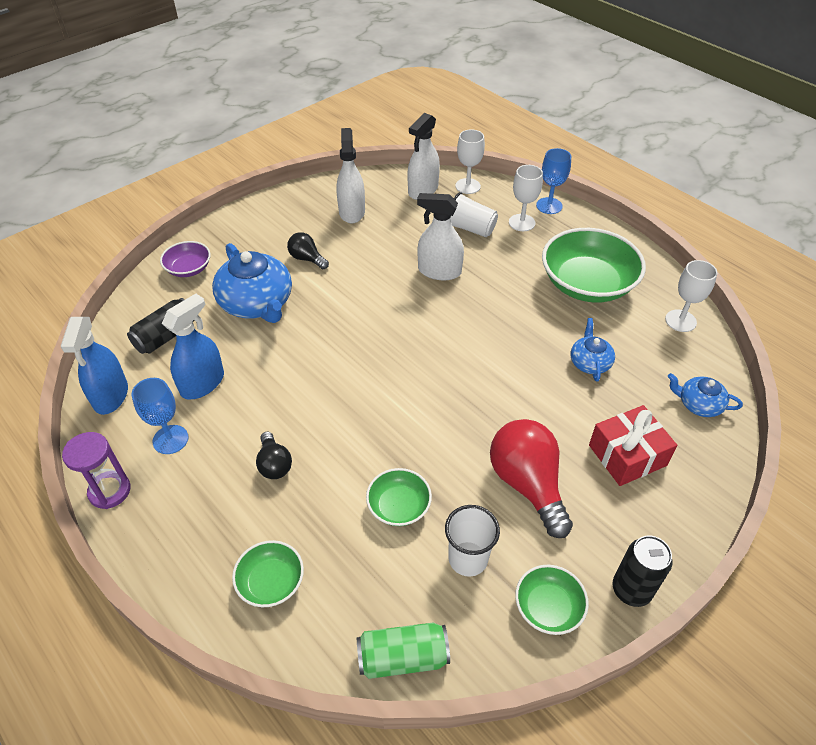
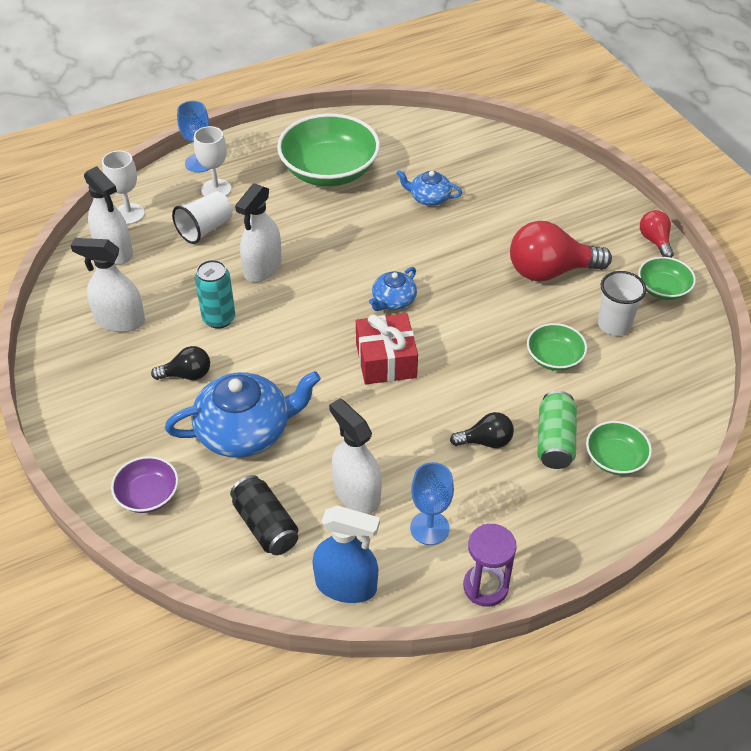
camera: 75 degrees left, 0 degrees up
blue spray bottle [162,294,224,400] -> white spray bottle [329,399,382,514]
black light bulb [287,232,329,269] -> black light bulb turned 150 degrees counterclockwise [151,346,210,380]
green can [357,623,450,679] -> green can moved to [537,391,577,469]
red gift [589,405,677,486] -> red gift moved to [356,313,418,384]
black can [613,535,672,607] -> red light bulb [640,210,674,258]
white goblet [665,260,717,332] -> none
blue teapot [667,373,743,417] -> blue teapot moved to [369,267,417,311]
none -> turquoise can [195,260,235,329]

